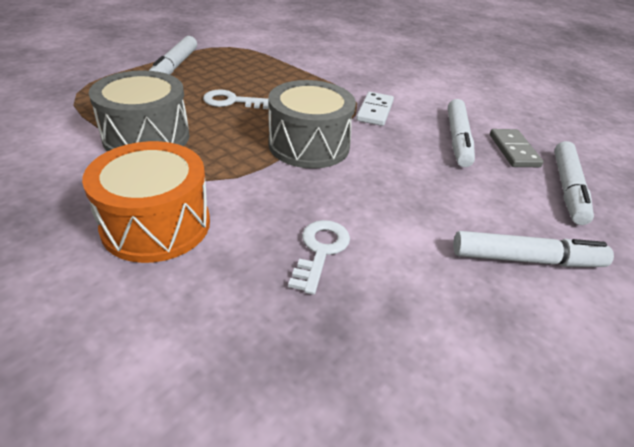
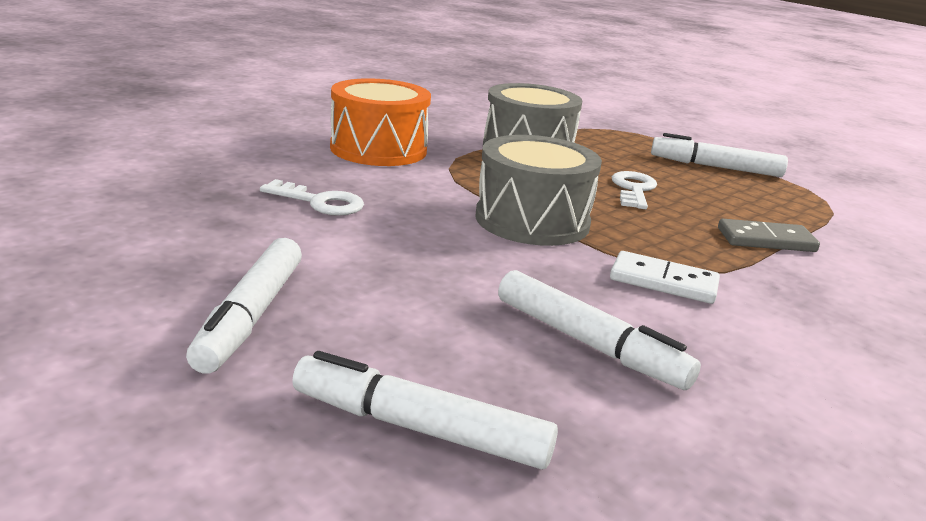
camera: 95 degrees right, 15 degrees down
white marker [448,99,475,167] -> white marker turned 150 degrees counterclockwise [498,270,701,390]
grey domino [490,129,544,167] -> grey domino moved to [718,219,820,252]

